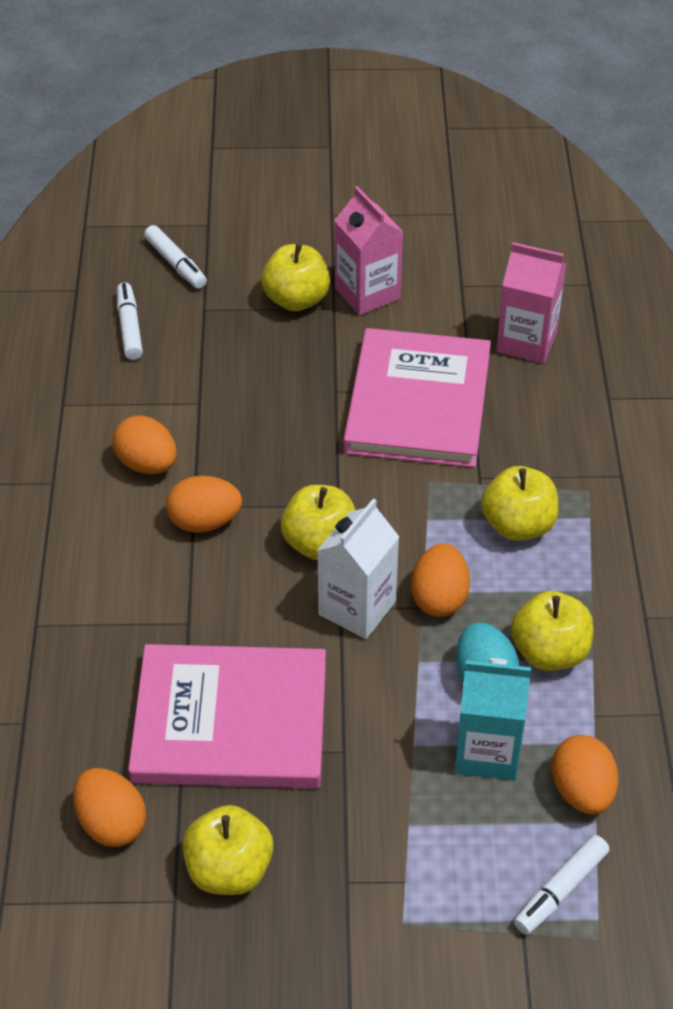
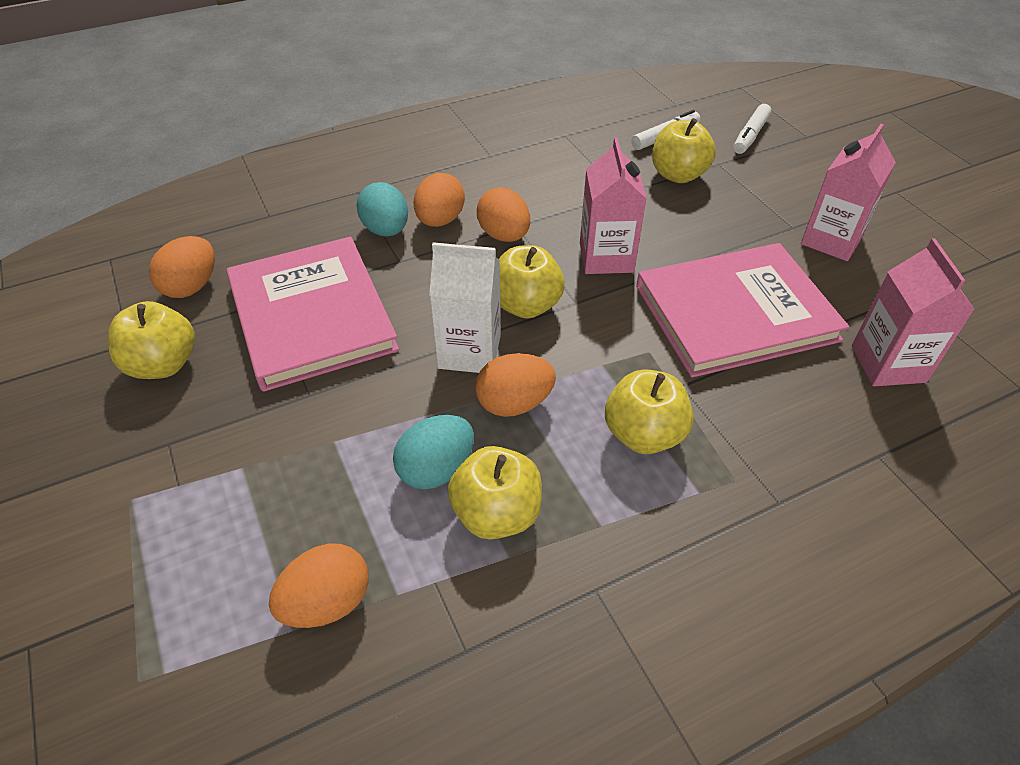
camera: 65 degrees right, 0 degrees up
orange egg [113,415,177,474] -> orange egg moved to [414,173,465,227]
yellow apple [261,243,330,311] -> yellow apple moved to [652,118,716,183]
turquoise carton [455,658,531,780] -> none
white marker [514,835,610,935] -> none
none -> turquoise egg [357,182,408,237]
none -> pink carton [580,138,647,274]

